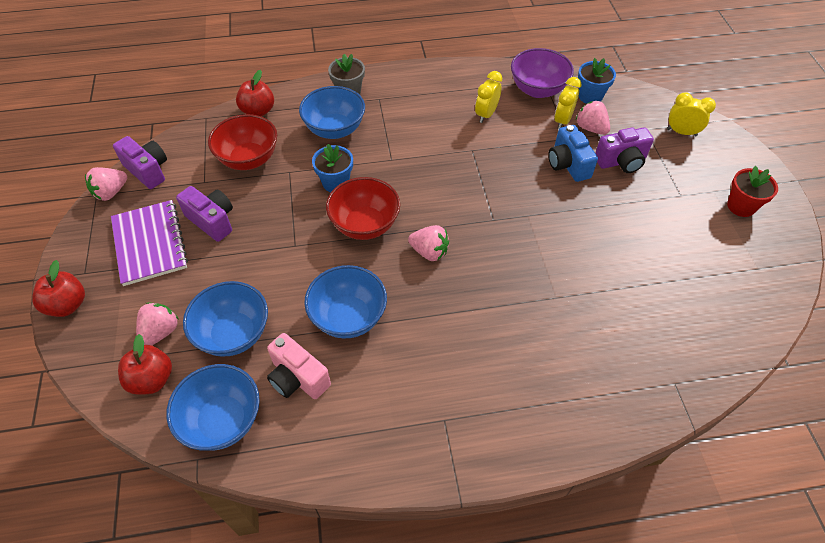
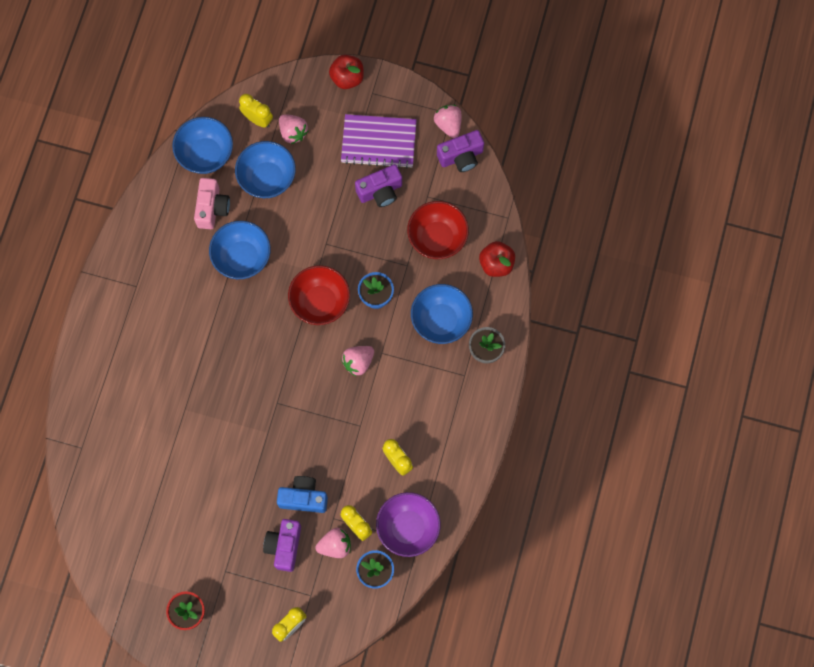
camera: 115 degrees right, 20 degrees up
red apple [118,334,172,395] -> yellow clock [239,94,273,128]
pink camera [267,333,331,399] -> pink camera turned 120 degrees clockwise [194,178,230,229]
pink strawberry [408,225,449,261] -> pink strawberry moved to [341,346,374,377]

